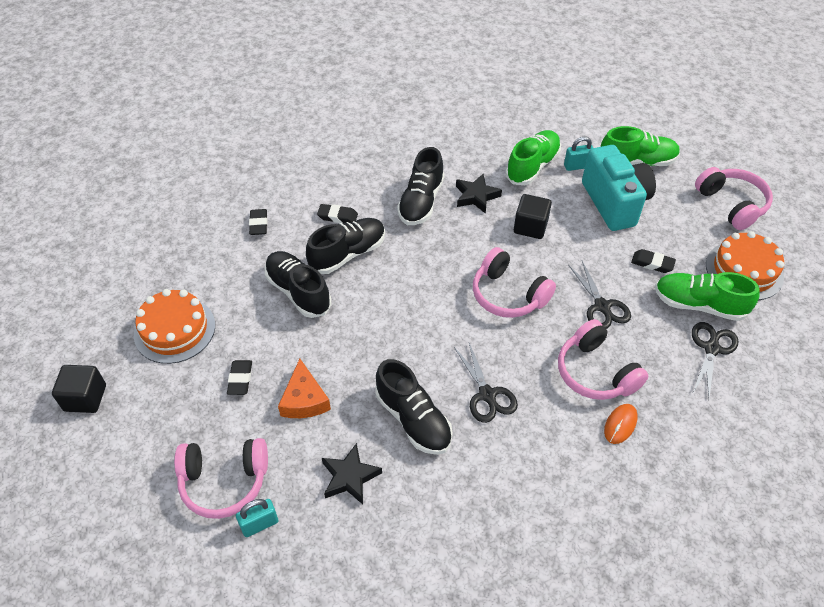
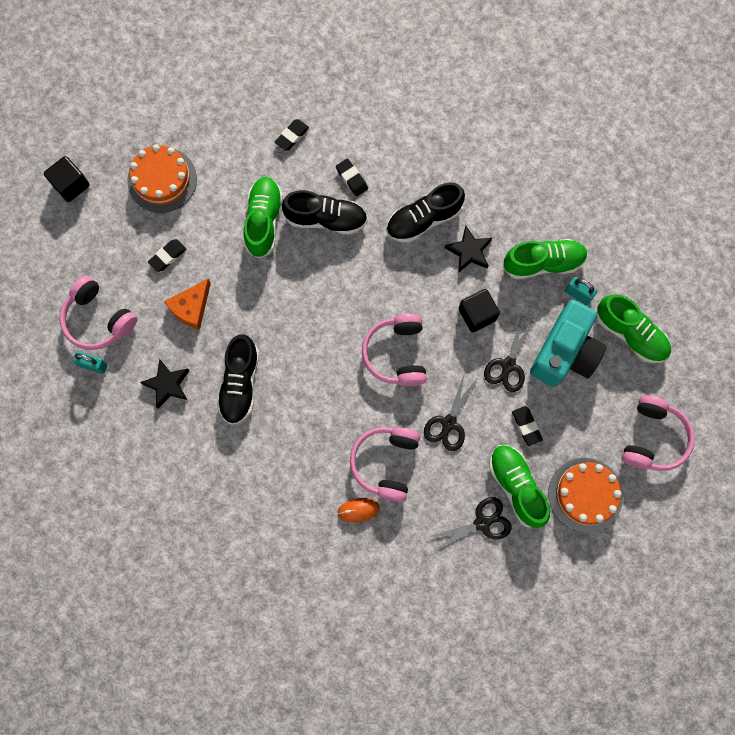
camera: 45 degrees right, 25 degrees up
black shoe [265,251,331,318] -> green shoe [244,177,283,258]
black scissors [454,343,518,423] -> black scissors moved to [484,315,535,392]

